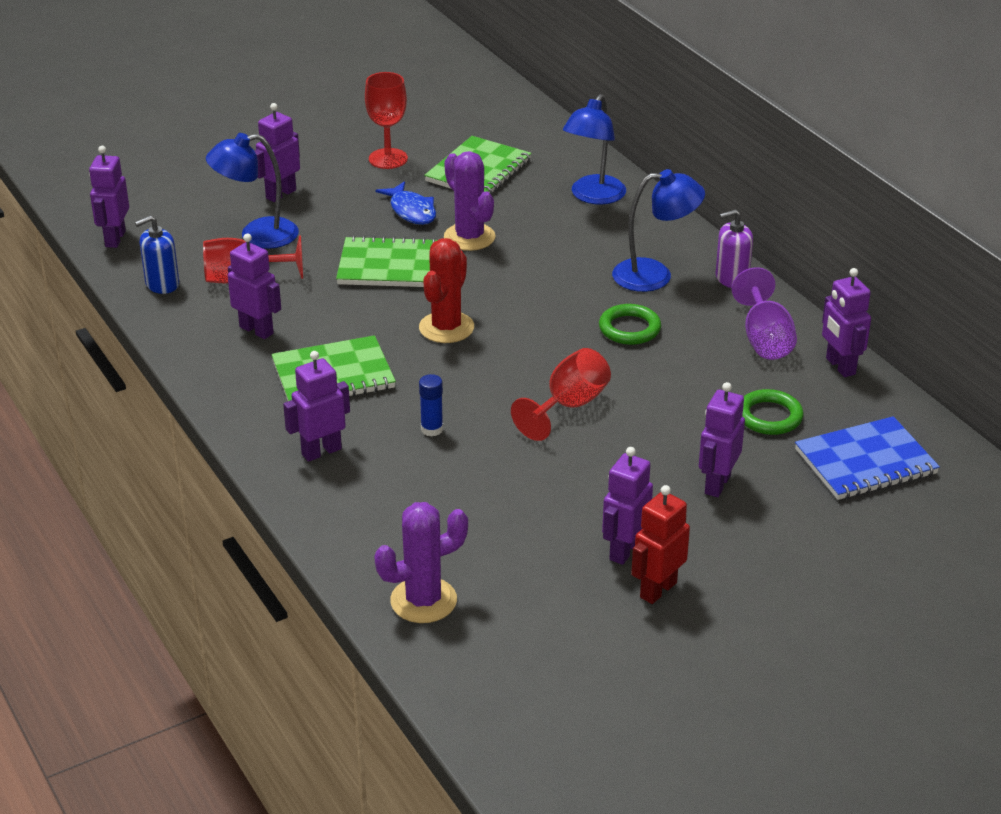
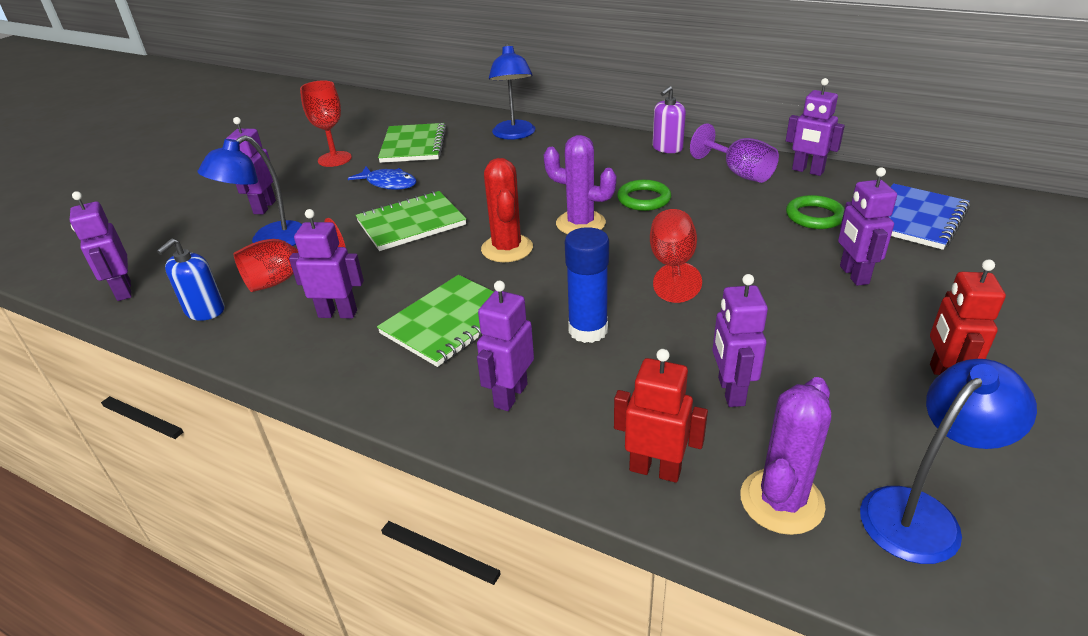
camera: 30 degrees left, 0 degrees up
blue glue stick [419,374,443,437] -> blue glue stick [565,227,609,343], size x1.72
purple cactus [444,151,495,251] -> purple cactus moved to [544,135,617,234]
purple robot [602,447,653,565] -> purple robot moved to [712,274,768,407]
blue lamp [612,169,705,292] -> blue lamp moved to [860,359,1037,564]
none -> red robot [614,349,708,483]

